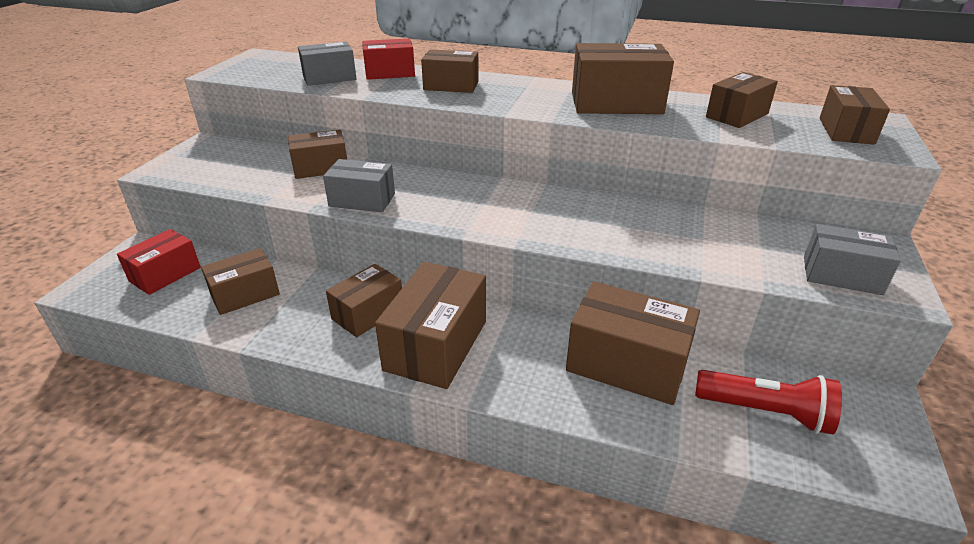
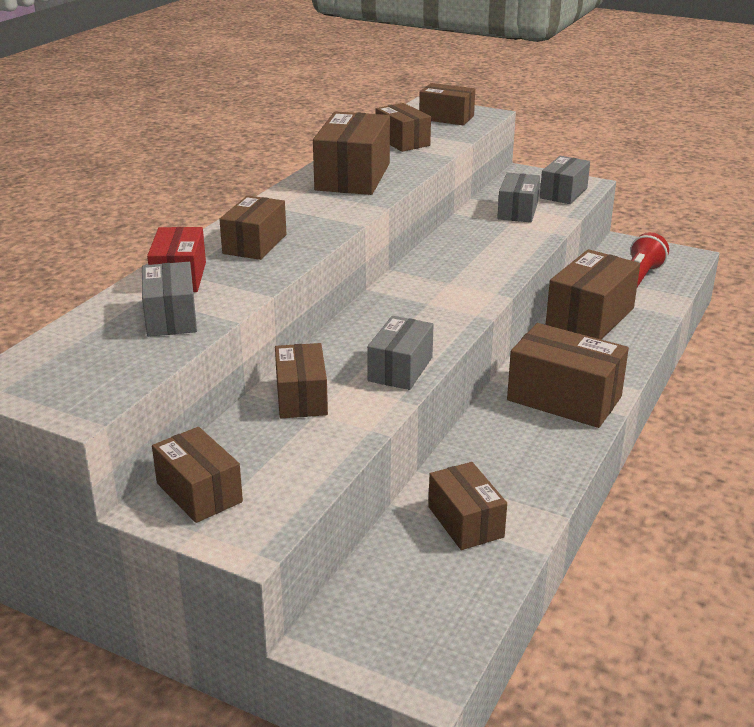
camera: 80 degrees left, 5 degrees down
red box [117,229,201,295] -> none
brown box [326,264,402,337] -> brown box moved to [152,427,243,523]
none -> grey box [497,172,540,223]

